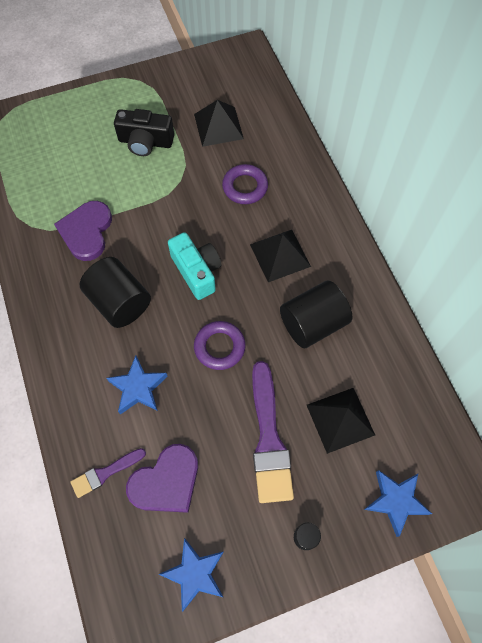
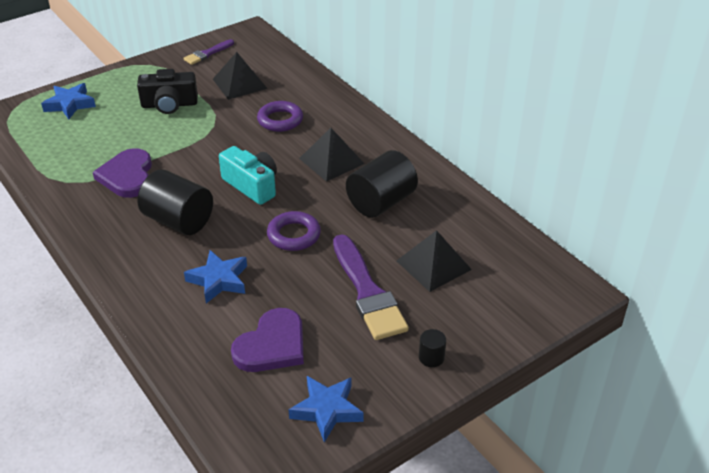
camera: 15 degrees left, 25 degrees down
purple brush [71,448,146,498] -> purple brush moved to [183,39,234,65]
blue star [364,470,432,537] -> blue star moved to [41,83,96,119]

